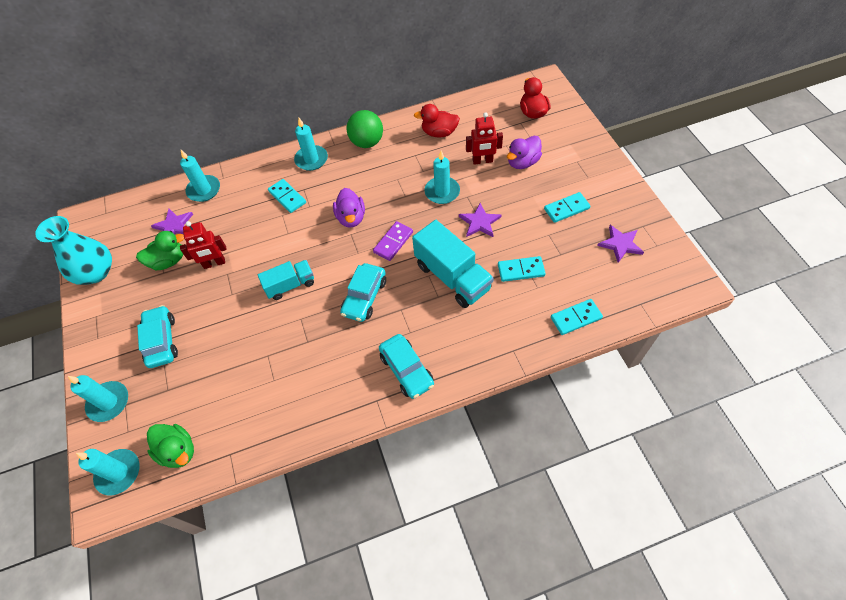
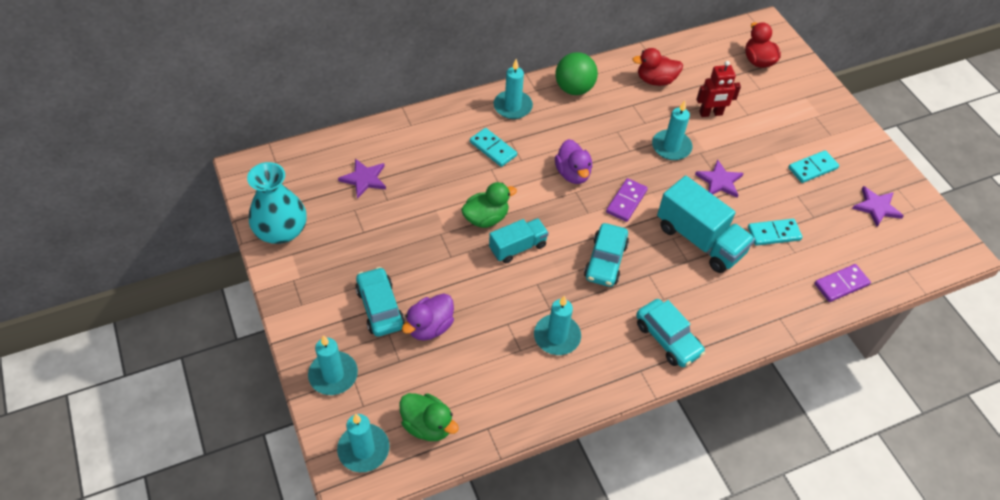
camera: 10 degrees left, 5 degrees down
green duck [136,231,184,270] -> green duck moved to [461,182,517,228]
turquoise candle [180,150,220,202] -> turquoise candle moved to [534,295,581,355]
red robot [180,221,227,269] -> none
purple duck [507,136,542,169] -> purple duck moved to [402,294,454,341]
turquoise domino [551,299,603,335] -> purple domino [814,264,871,302]

